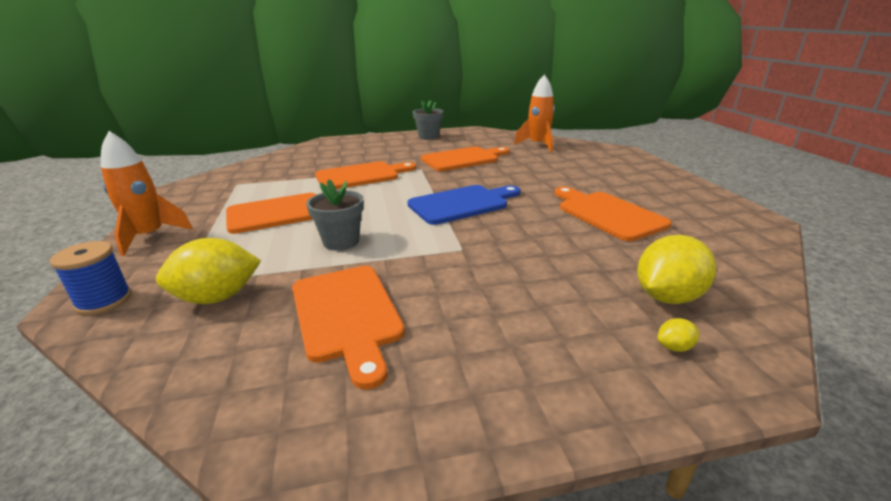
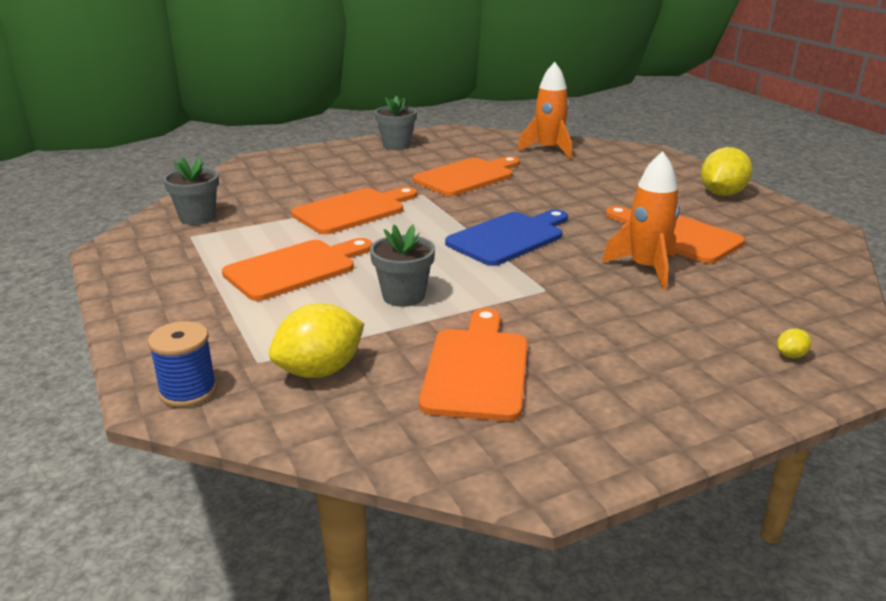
camera: 15 degrees left, 0 degrees up
orange rocket [101,131,193,256] -> orange rocket moved to [602,151,680,290]
orange cutting board [292,266,405,390] -> orange cutting board turned 135 degrees counterclockwise [419,308,528,421]
yellow lemon [637,235,716,304] -> yellow lemon moved to [701,147,753,196]
none -> grey flower pot [163,157,219,225]

